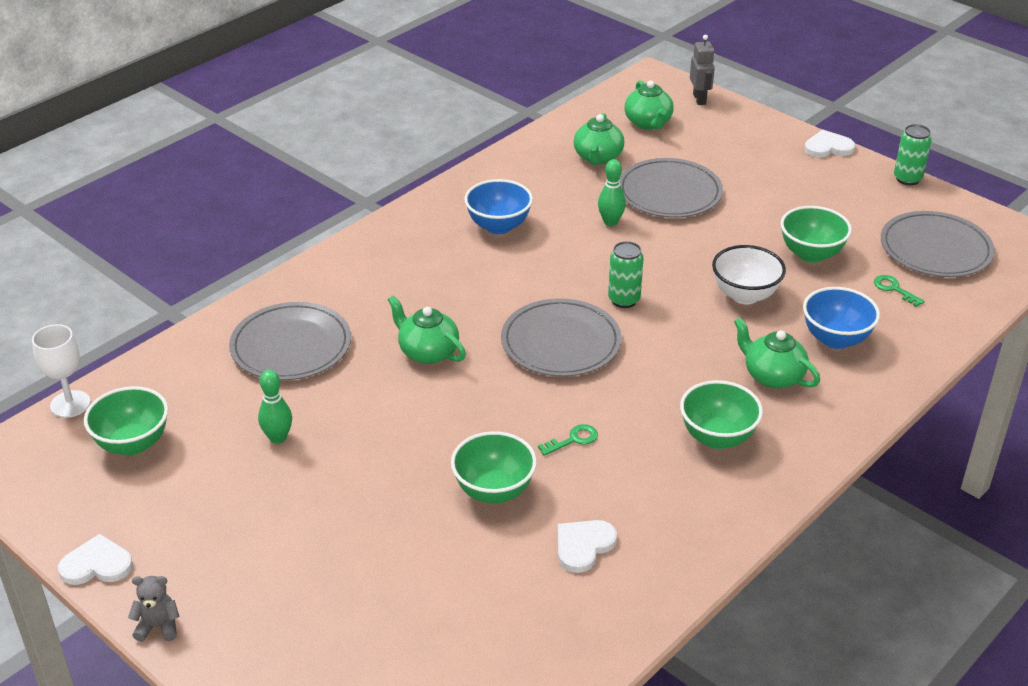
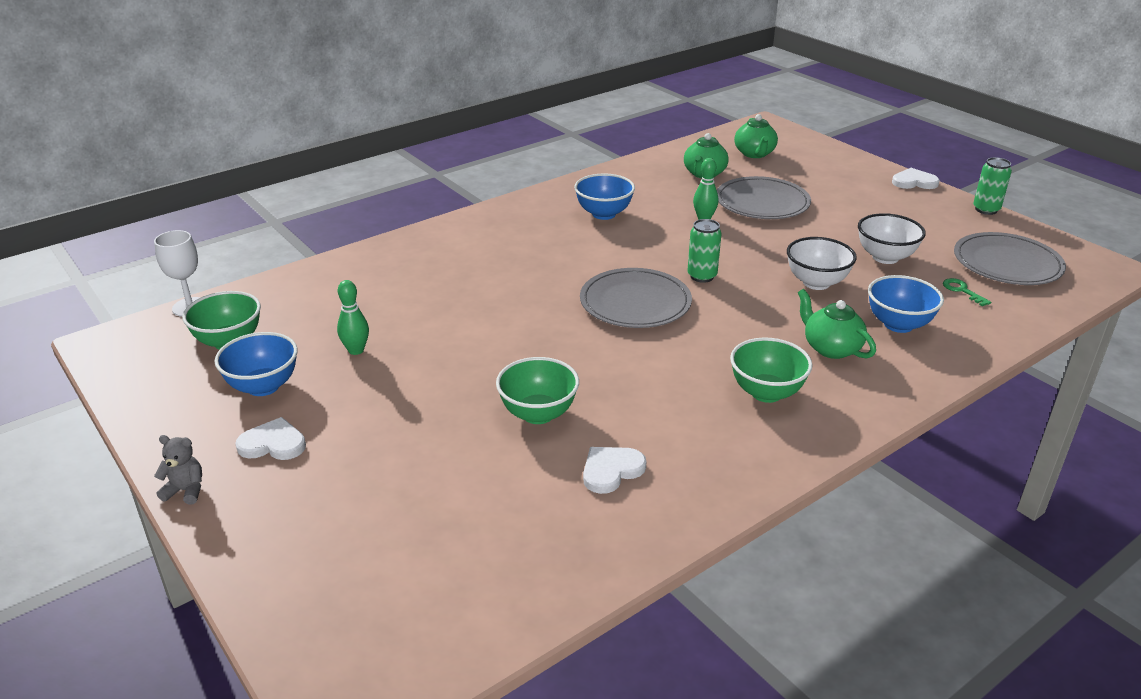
camera: 10 degrees right, 5 degrees down
white heart [58,534,133,585] -> white heart moved to [235,417,306,460]
grey plate [229,302,351,380] -> none
green teapot [388,295,466,364] -> none
green key [538,424,598,456] -> none
grey robot [690,35,715,105] -> none
green bowl [780,206,852,263] -> white bowl [858,213,926,264]
none -> blue bowl [215,332,298,396]

